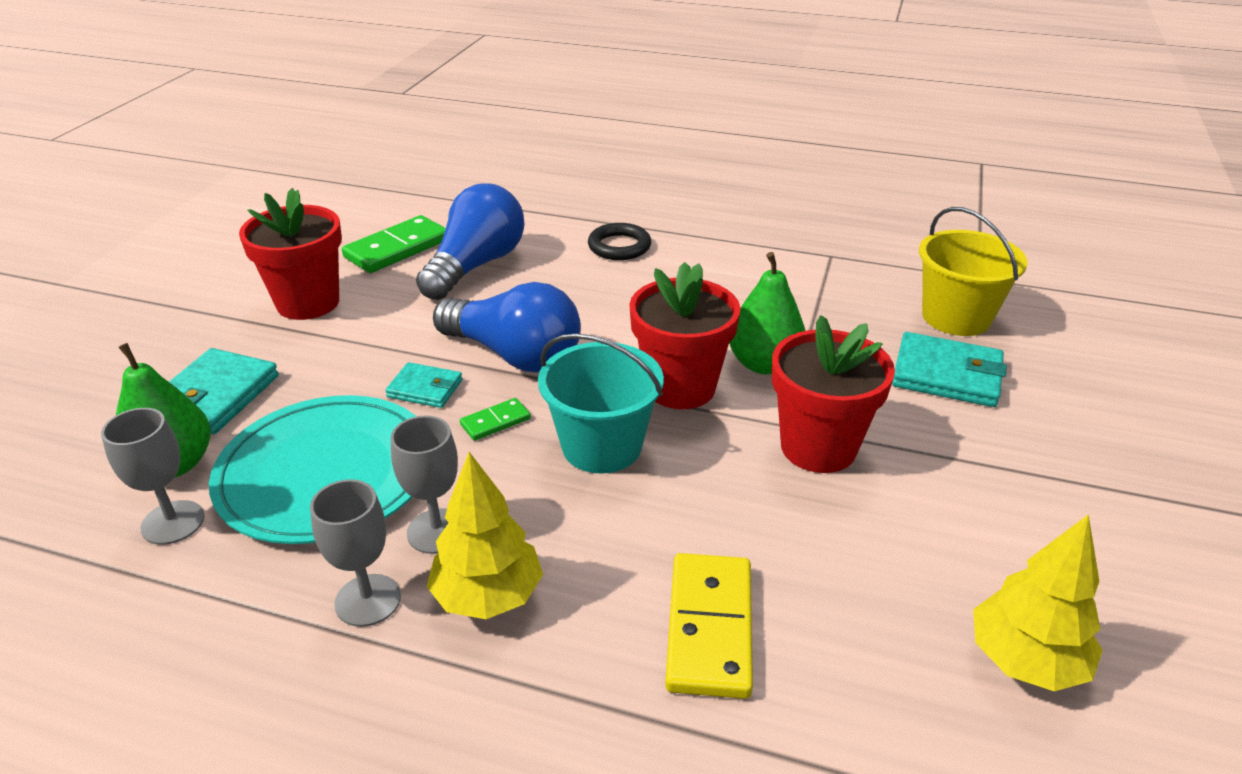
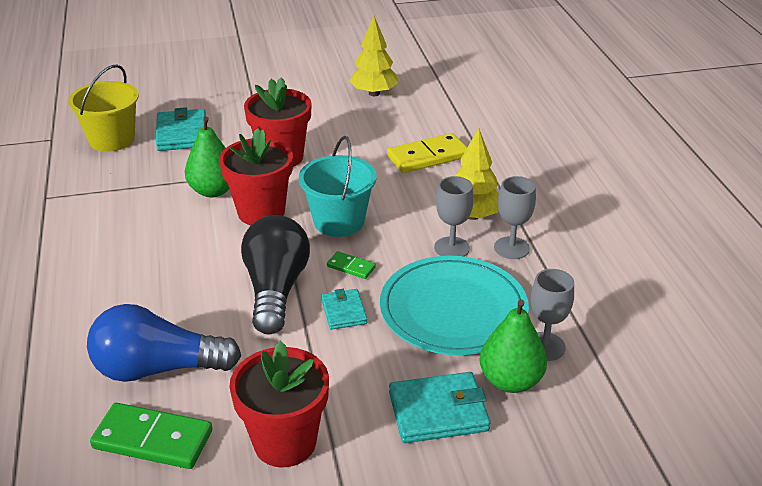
camera: 120 degrees left, 0 degrees up
blue light bulb [433,282,581,372] -> black light bulb [241,215,310,335]
black ring [588,223,651,260] -> none

